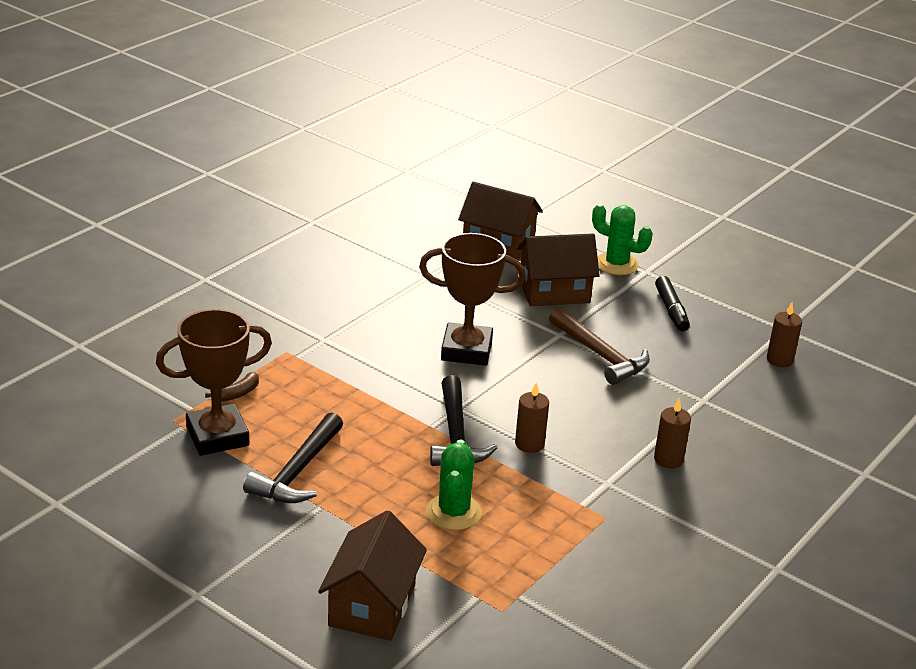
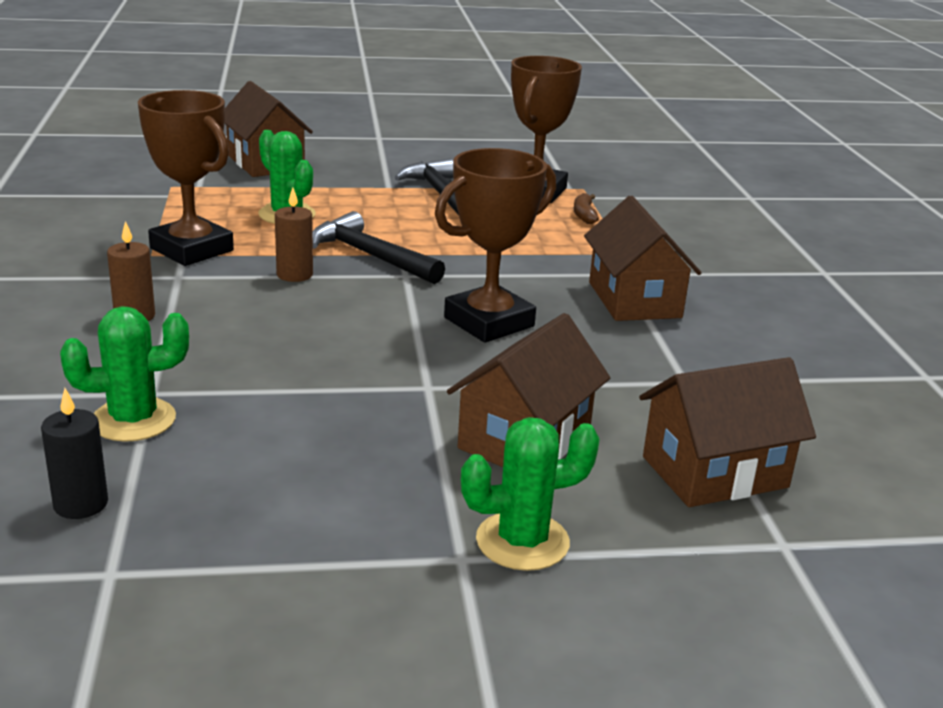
camera: 135 degrees right, 5 degrees down
brown hammer [549,307,650,385] -> none
black marker [655,276,690,331] -> none
brown candle [767,302,802,367] -> black candle [41,388,108,519]
none -> green cactus [60,306,189,442]
none -> brown trophy [138,90,234,266]
none -> brown house [584,196,701,321]

